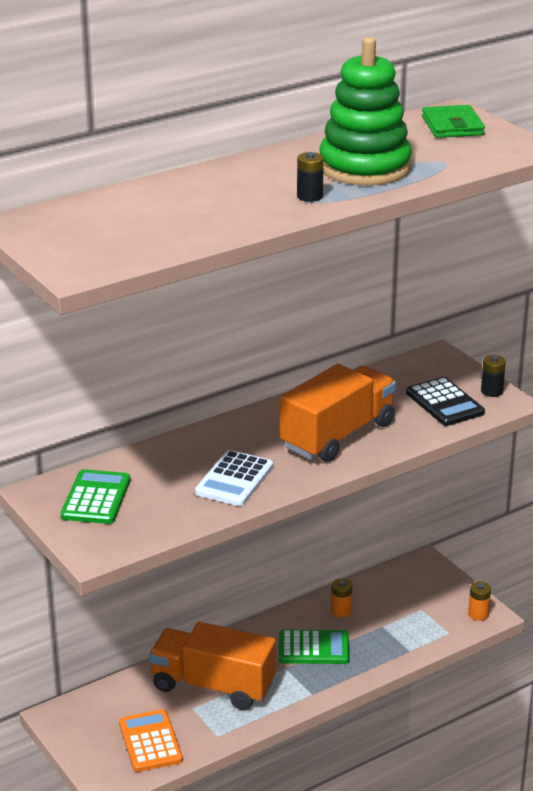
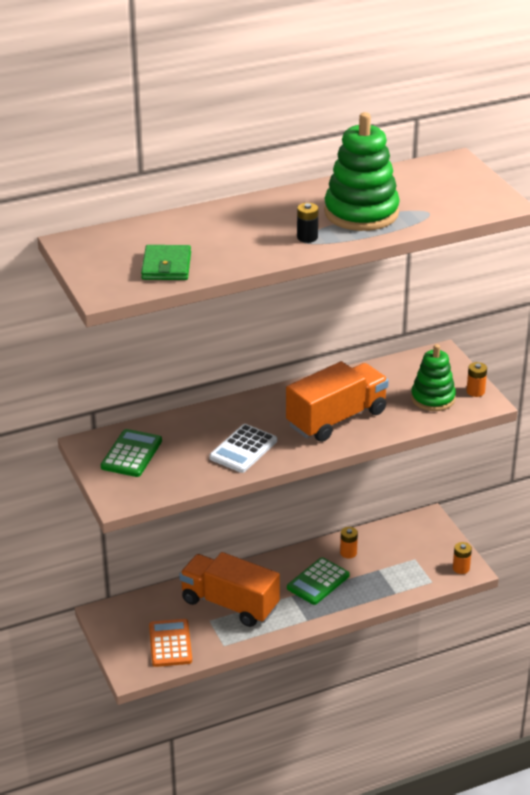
camera: 10 degrees right, 5 degrees up
green calculator [279,629,350,664] -> green calculator turned 120 degrees clockwise [287,557,350,605]
black calculator [406,377,485,426] -> green stacking toy [411,344,456,411]
green wallet [422,105,485,138] -> green wallet moved to [141,245,191,280]
black battery [481,355,506,397] -> orange battery [467,362,487,397]

